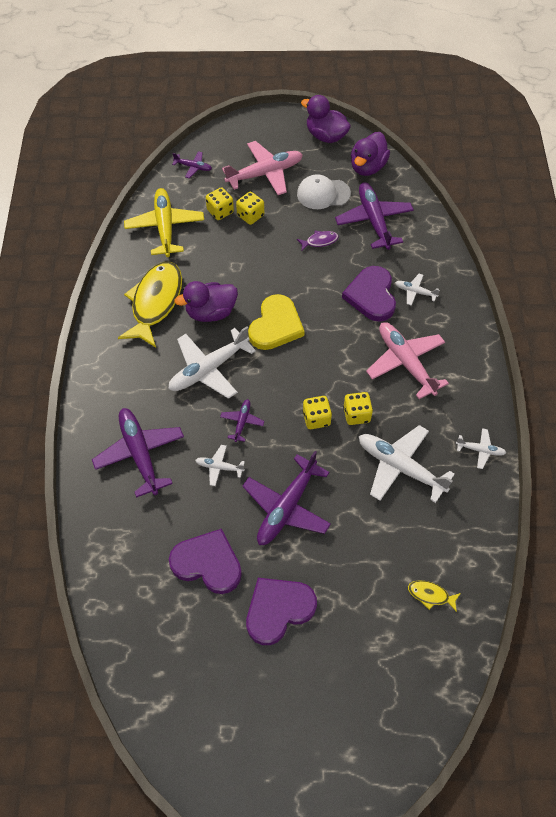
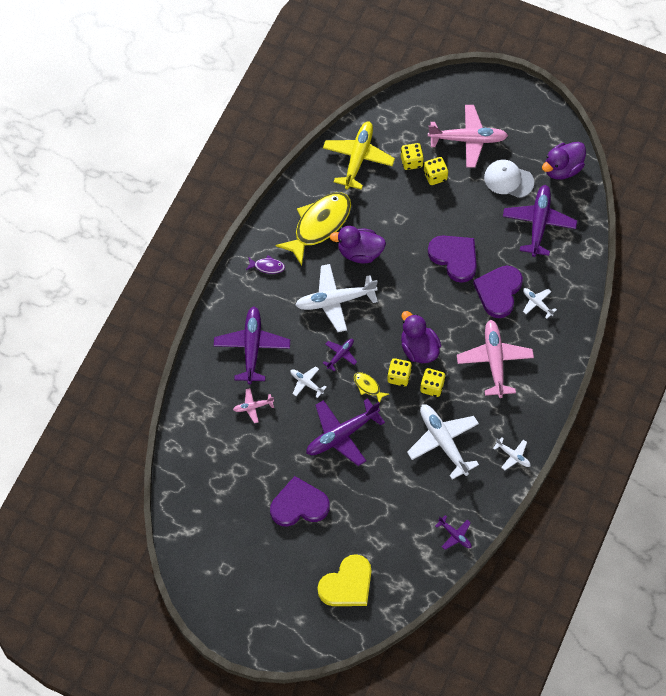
camera: 25 degrees right, 5 degrees up
purple heart [169,529,242,594] -> purple heart moved to [428,236,477,283]
purple plane [172,151,212,178] -> purple plane moved to [435,515,472,550]
yellow heart [248,294,305,350] -> yellow heart moved to [318,554,371,606]
purple fish [297,231,339,251] -> purple fish moved to [246,255,285,274]
purple duck [301,95,351,143] -> purple duck moved to [401,311,441,363]
yellow fish [408,580,461,612] -> yellow fish moved to [354,372,389,403]
none -> pink plane [233,388,274,423]

